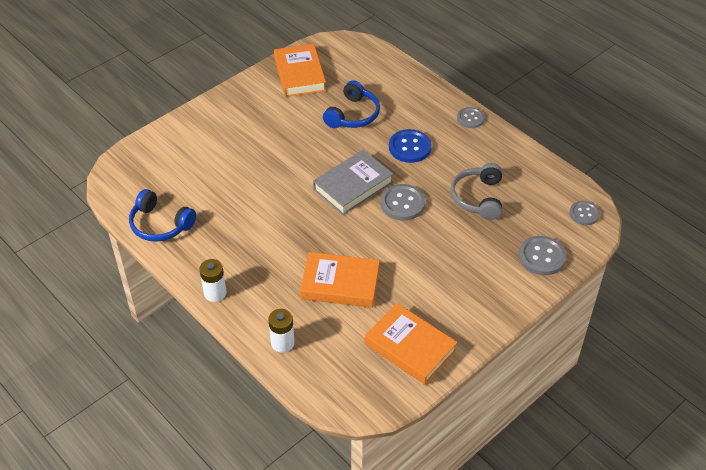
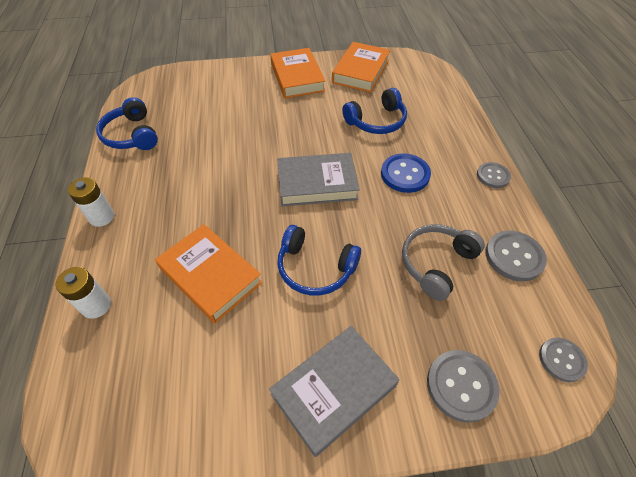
camera: 35 degrees right, 5 degrees up
orange book [365,303,458,385] -> orange book moved to [270,48,325,98]
grey button [381,184,425,221] -> grey button moved to [486,231,547,281]
none -> grey book [269,326,399,457]
none -> blue headphones [277,225,361,295]

